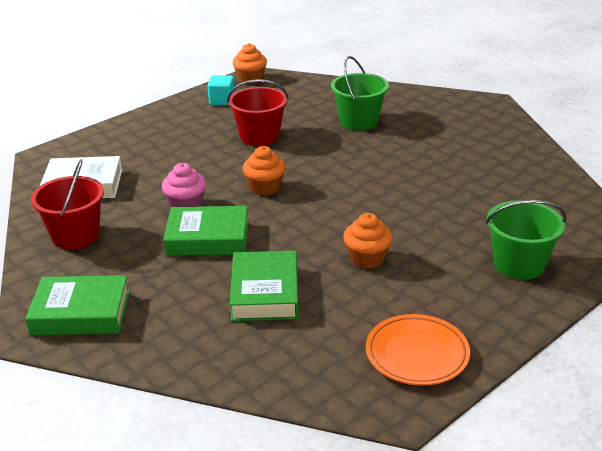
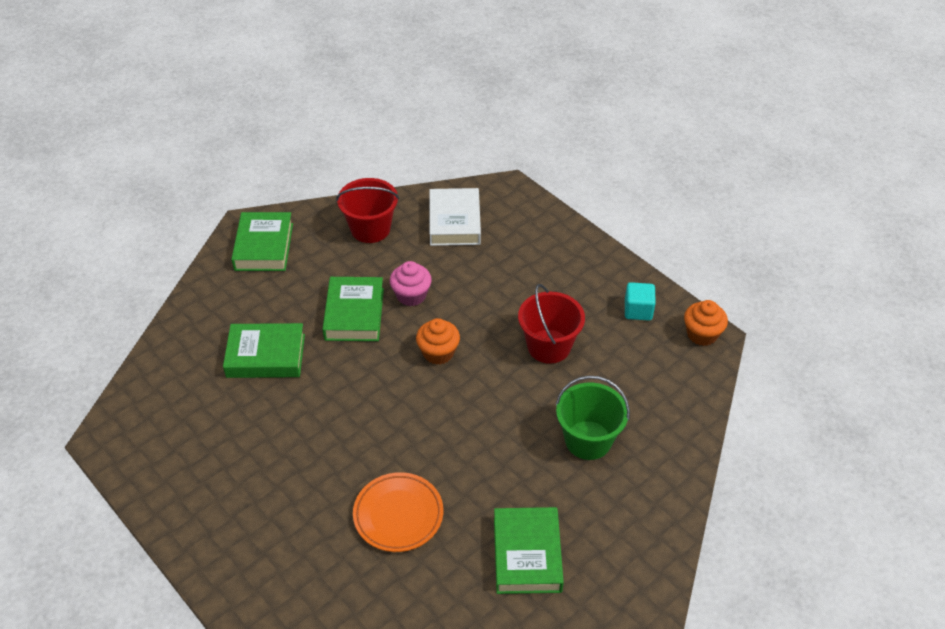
camera: 90 degrees right, 15 degrees up
orange cupcake [343,213,393,269] -> none
orange plate [366,314,470,386] -> orange plate moved to [353,472,443,552]
green bucket [486,200,567,280] -> none
none -> green book [494,507,564,594]

